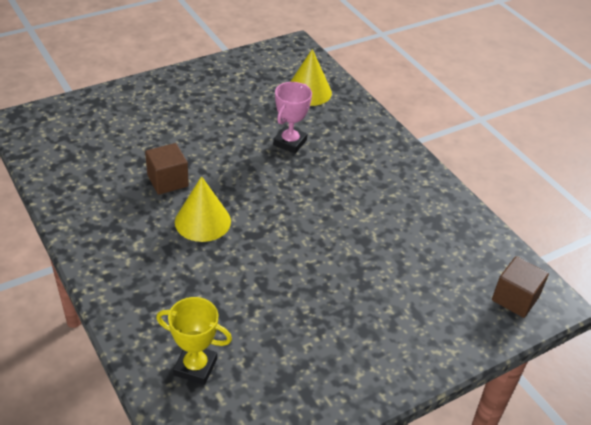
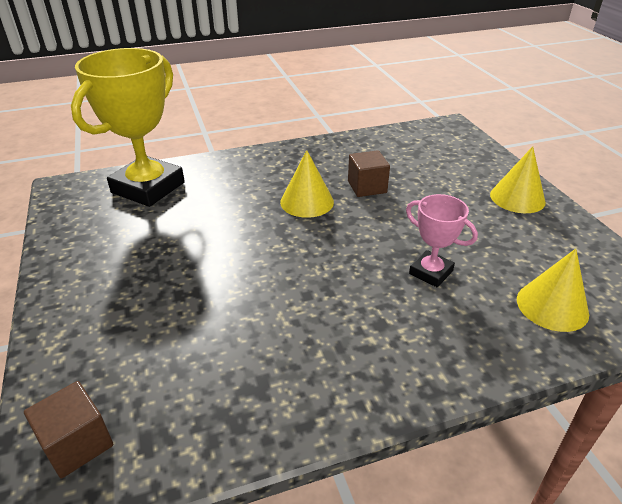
camera: 105 degrees right, 5 degrees down
yellow trophy [156,297,232,385] -> yellow trophy [71,48,185,207], size x1.98
none -> yellow cone [490,146,546,213]

